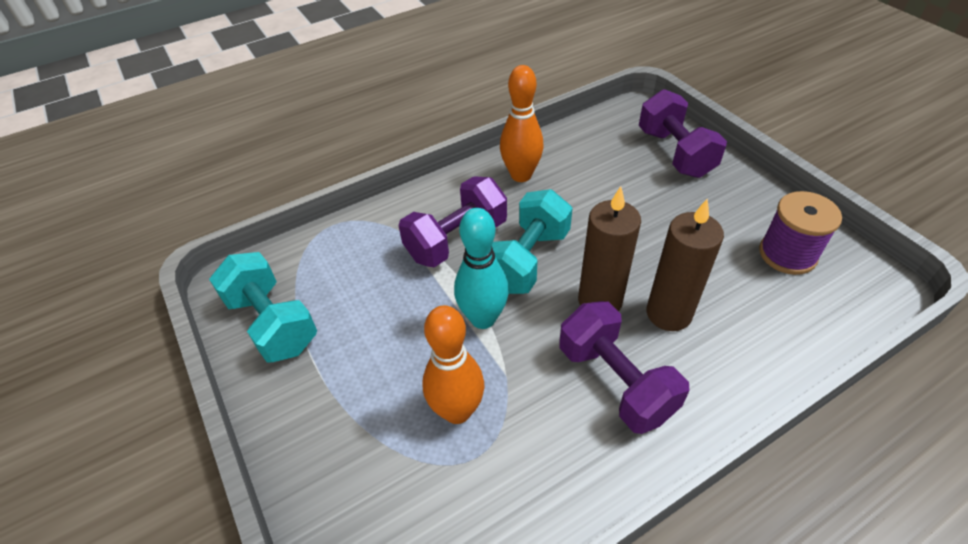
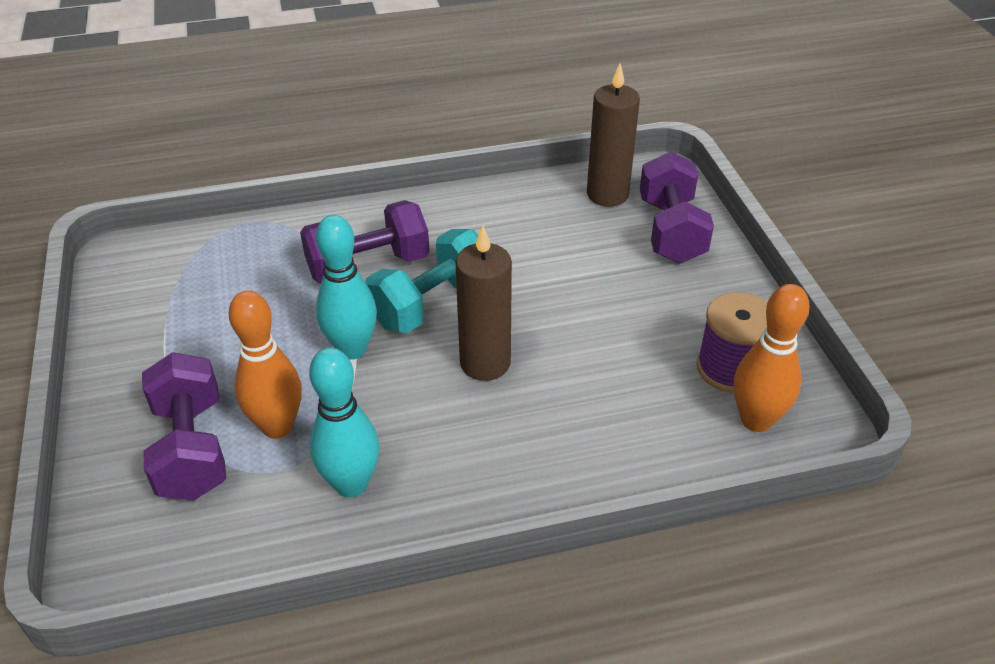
camera: 15 degrees right, 5 degrees down
turquoise dumbbell [209,252,317,362] -> none
orange bowling pin [500,65,544,182] -> orange bowling pin moved to [734,284,810,432]
purple dumbbell [559,301,690,434] -> purple dumbbell moved to [142,352,226,500]
brown candle [647,199,724,331] -> brown candle moved to [587,64,640,207]
none -> turquoise bowling pin [309,348,379,497]

